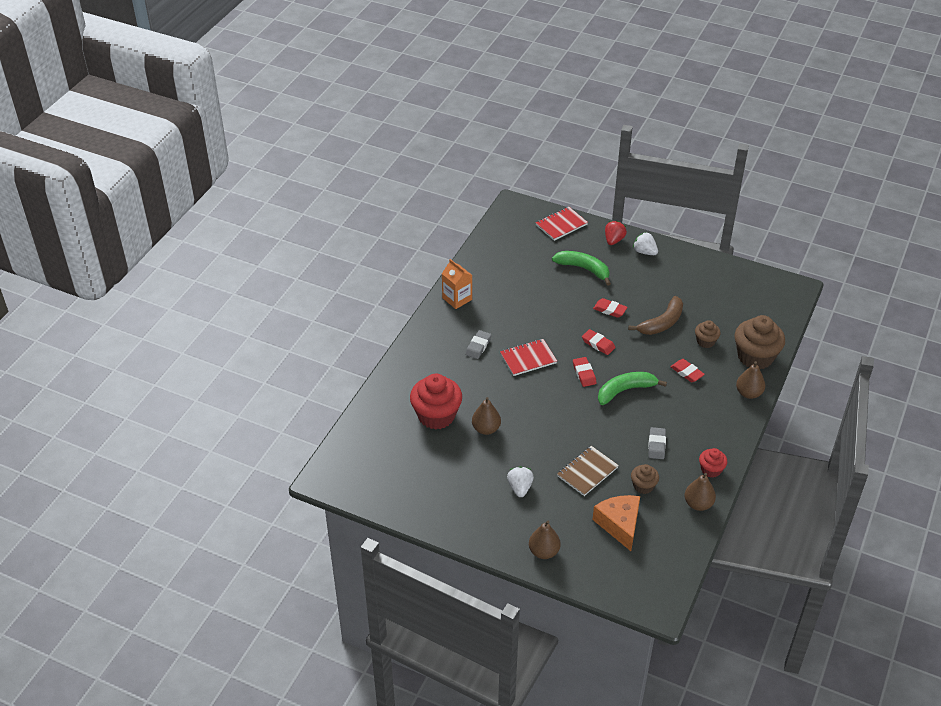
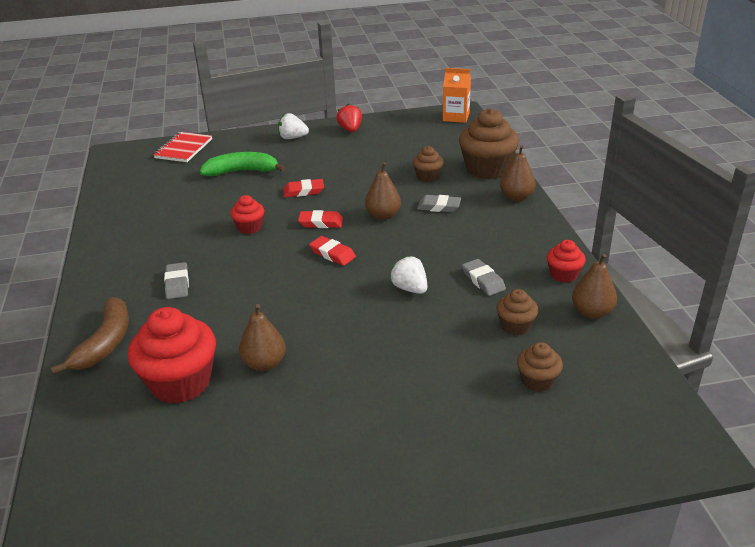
camera: 35 degrees left, 10 degrees down
orange carton [442,259,472,309] -> orange carton moved to [443,68,471,123]
red notebook [500,339,557,376] -> none
white strawberry [507,466,534,497] -> white strawberry moved to [390,256,428,294]
brown pear [529,521,561,559] -> brown pear moved to [365,162,401,220]
brown notebook [557,446,619,496] -> none
orange cheese [592,495,640,551] -> brown cupcake [517,342,563,392]
green banana [598,372,667,405] -> none
red strawberry [605,221,627,245] -> red strawberry moved to [336,104,362,132]
brown banana [628,296,683,335] -> brown banana moved to [50,297,129,375]
red eraser [670,359,705,382] -> grey eraser [417,195,461,212]
none -> red cupcake [230,195,264,234]

